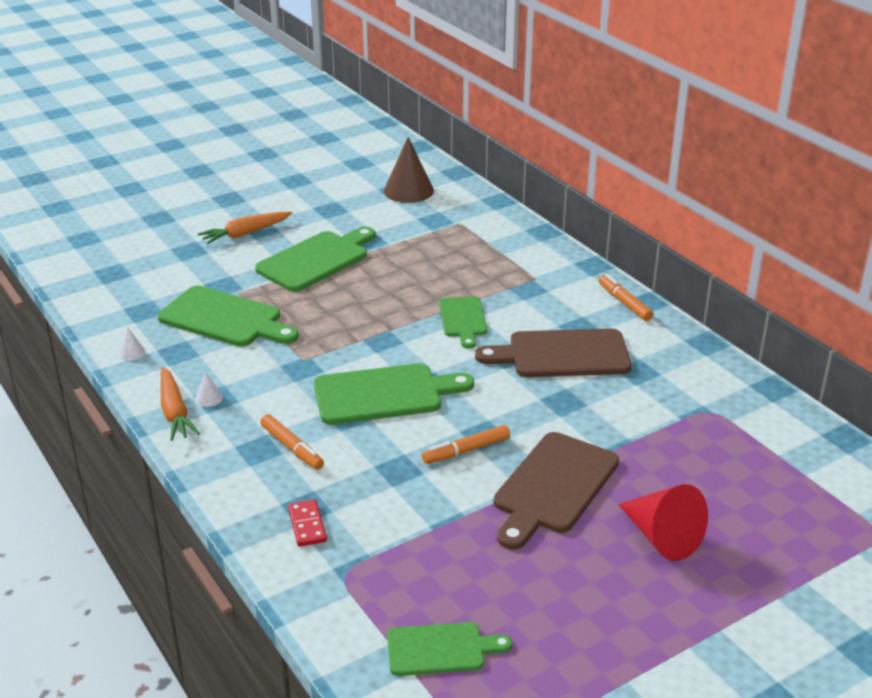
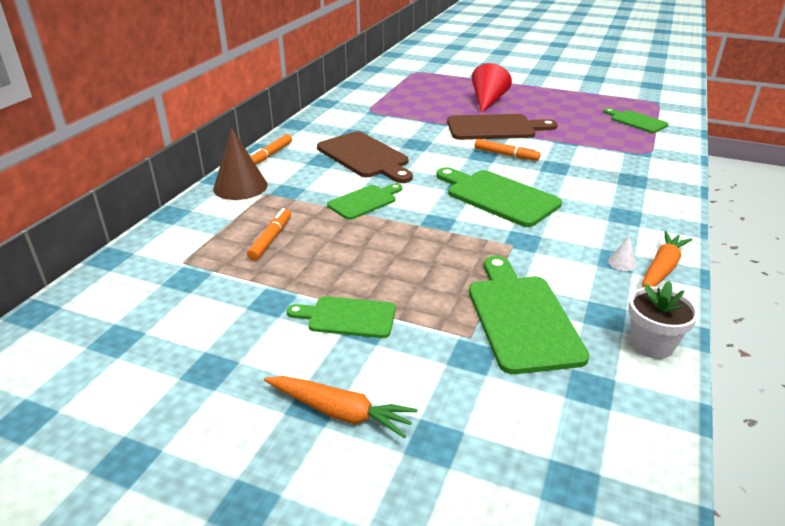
camera: 125 degrees left, 0 degrees up
white cone [119,327,146,361] -> white flower pot [628,281,699,359]
green cutting board [255,227,376,292] -> green cutting board [287,296,396,338], size x0.61
orange marker [260,414,324,470] -> orange marker moved to [247,208,291,261]
red domino [288,499,327,547] -> none
brown cone [384,137,434,203] -> brown cone moved to [213,128,268,200]

